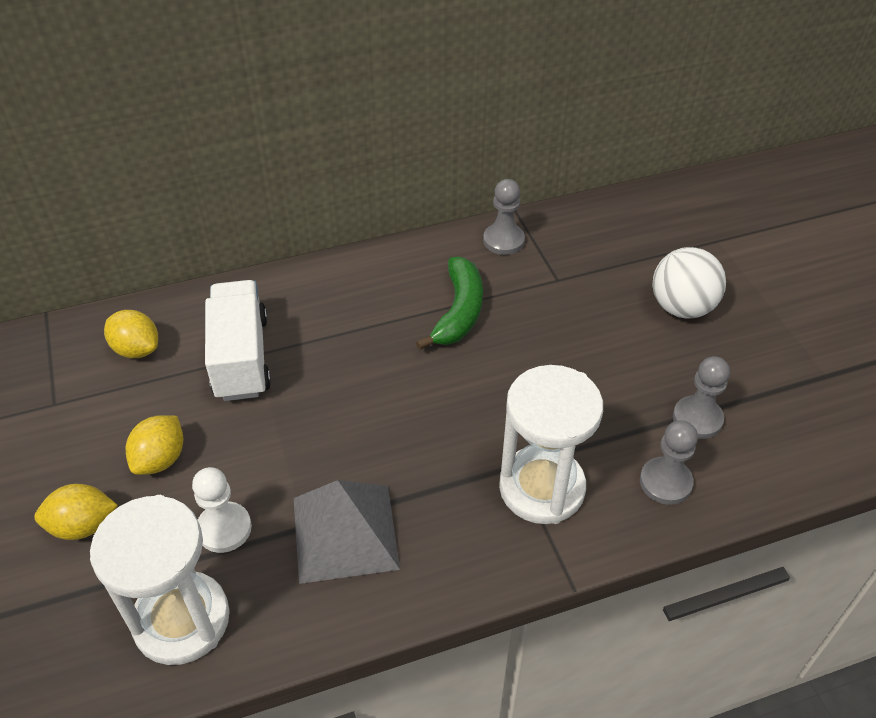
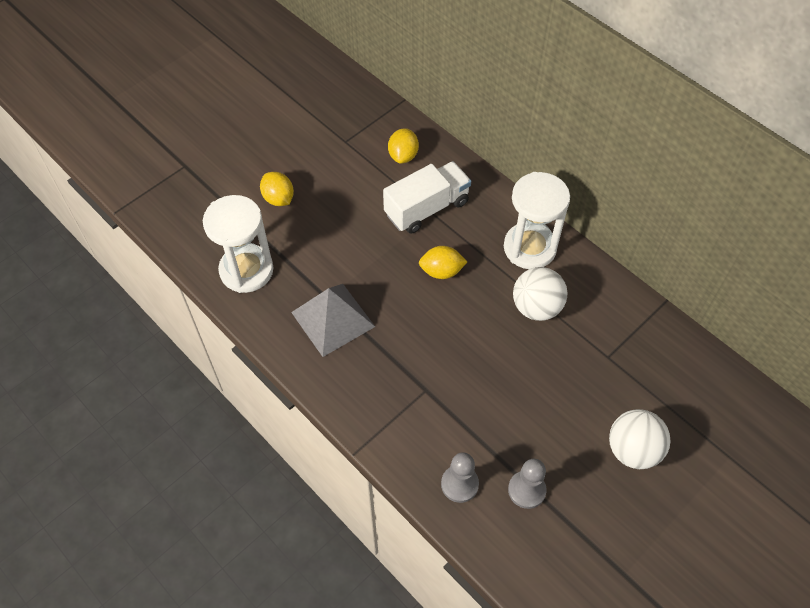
camera: 65 degrees right, 10 degrees up
yellow lemon [126,415,184,475] -> yellow lemon moved to [419,246,467,279]
white pawn [192,467,252,553] -> none
green banana [416,257,483,350] -> white ball [513,267,567,321]
grey pawn [483,179,525,255] -> none
white hourglass [499,365,603,524] -> white hourglass moved to [504,172,570,269]

